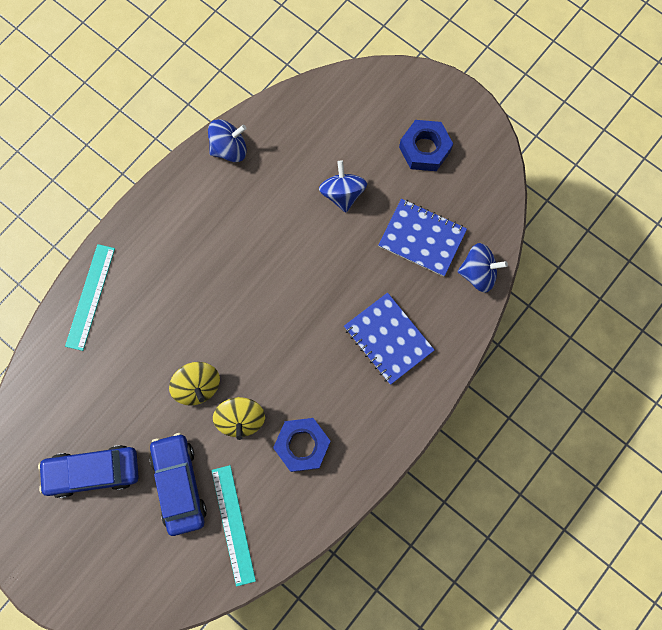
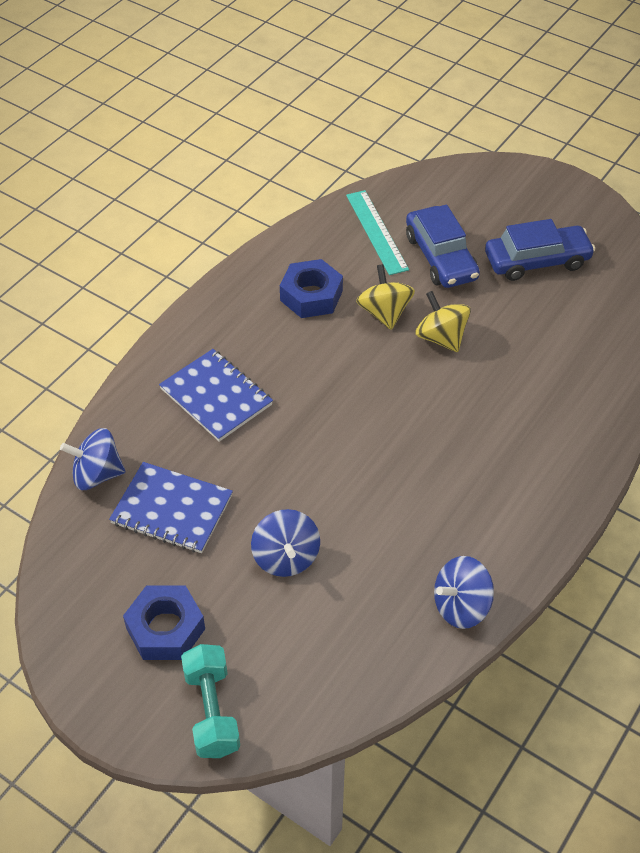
camera: 175 degrees right, 25 degrees down
turquoise ruler [65,244,115,351] -> none
none -> turquoise dumbbell [181,644,240,758]

